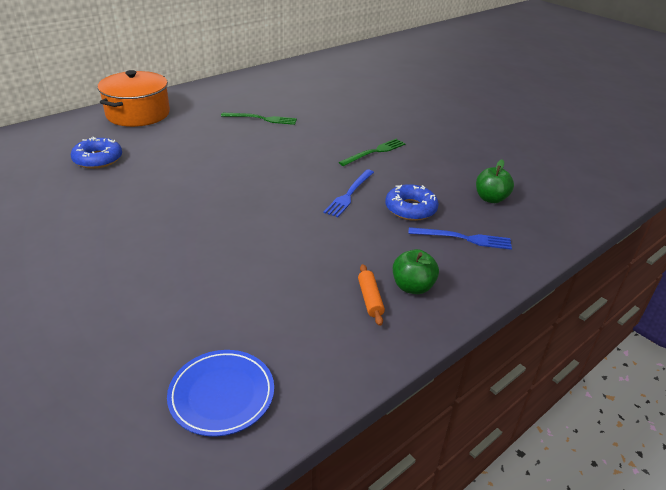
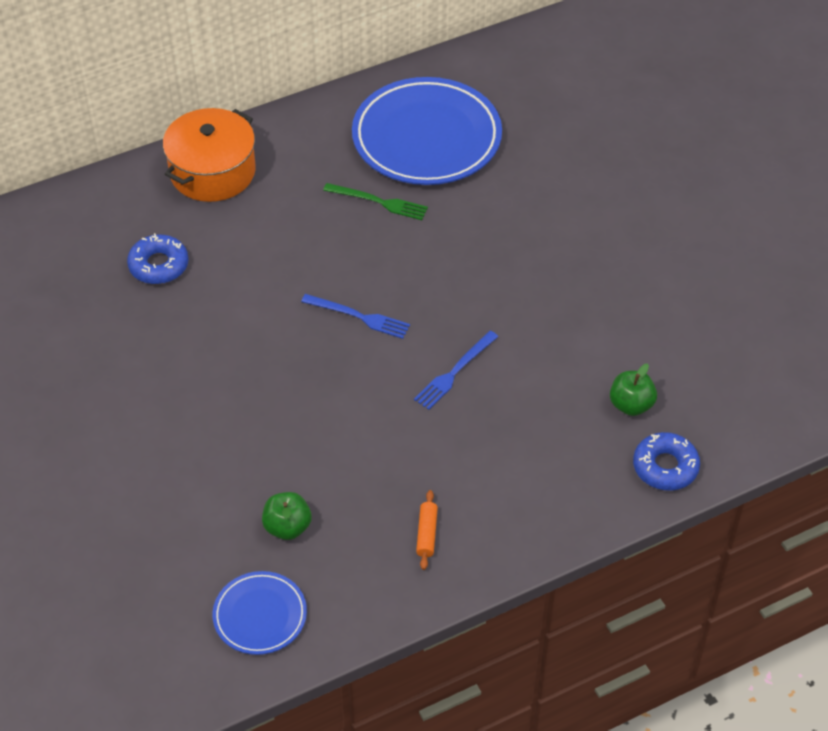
camera: 15 degrees right, 15 degrees up
green fork [339,139,406,166] -> none
blue donut [385,184,439,221] -> blue donut moved to [633,432,700,491]
green apple [393,249,439,294] -> green apple moved to [262,492,312,540]
blue fork [408,227,512,250] -> blue fork moved to [301,294,410,339]
none -> blue plate [352,77,502,185]

